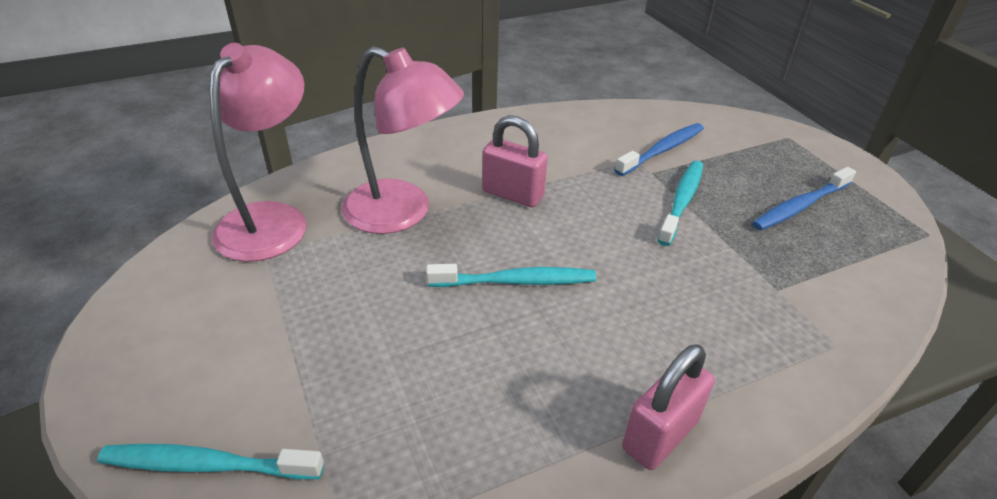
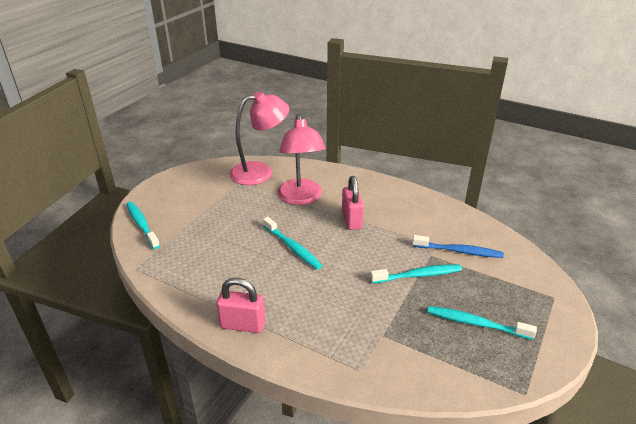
camera: 55 degrees right, 5 degrees down
blue toothbrush [752,167,856,230] -> turquoise toothbrush [427,306,537,340]

